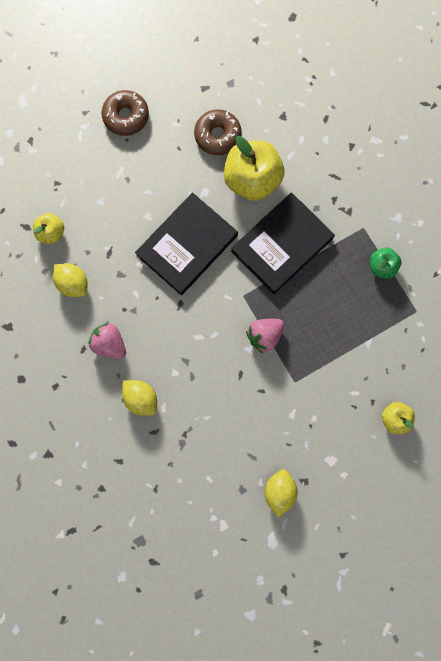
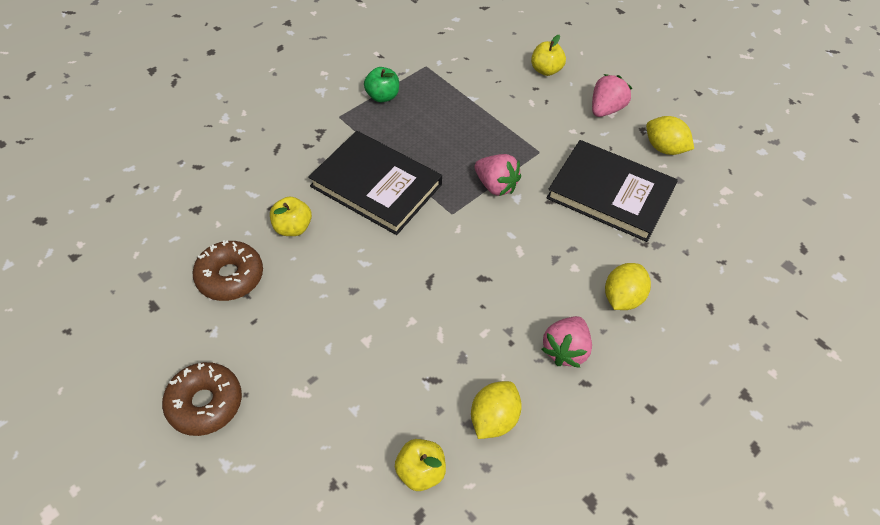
camera: 105 degrees left, 25 degrees down
black book [135,192,238,295] -> black book moved to [547,140,678,242]
yellow apple [224,136,284,201] -> yellow apple [270,197,312,236], size x0.51
yellow lemon [265,469,297,517] -> yellow lemon turned 45 degrees clockwise [646,116,694,155]
none -> pink strawberry [592,74,632,117]

